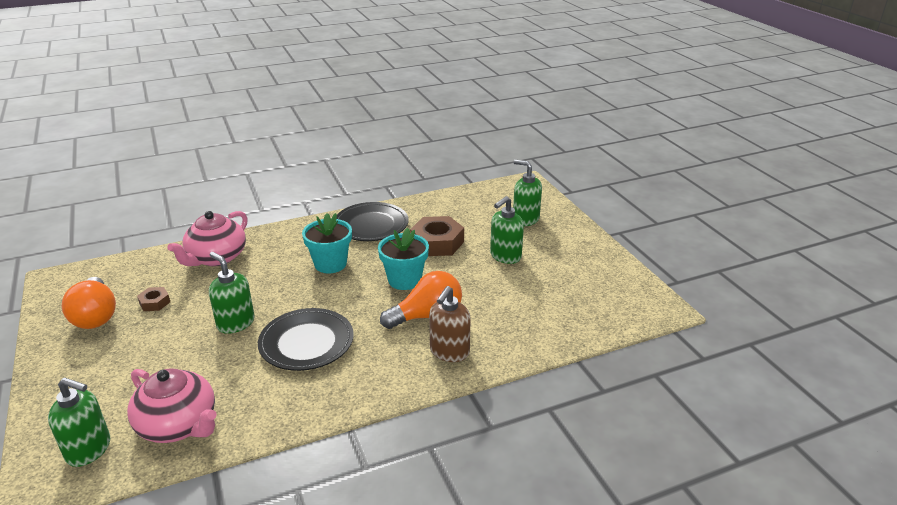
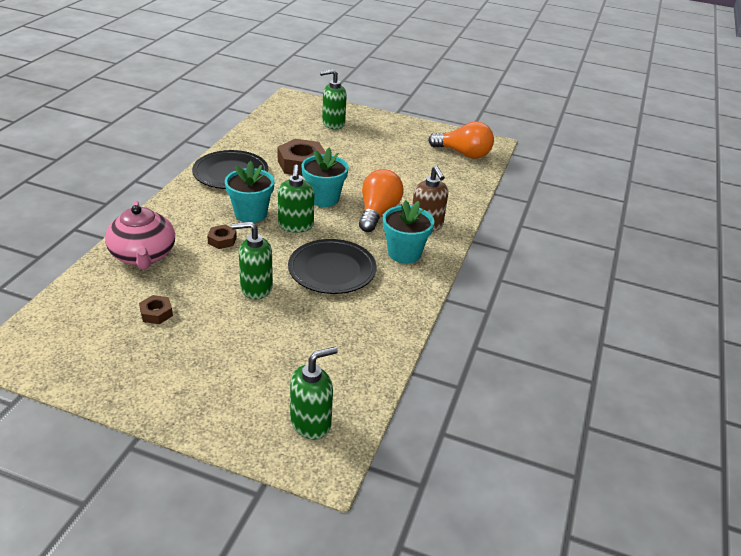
camera: 50 degrees left, 5 degrees up
orange light bulb [62,277,116,329] -> orange light bulb moved to [428,121,494,159]
pink teapot [127,368,217,443] -> none
green soap dispenser [490,196,524,264] -> green soap dispenser moved to [278,165,314,233]
none -> brown nut [207,225,237,249]
none -> turquoise flower pot [383,200,434,263]

